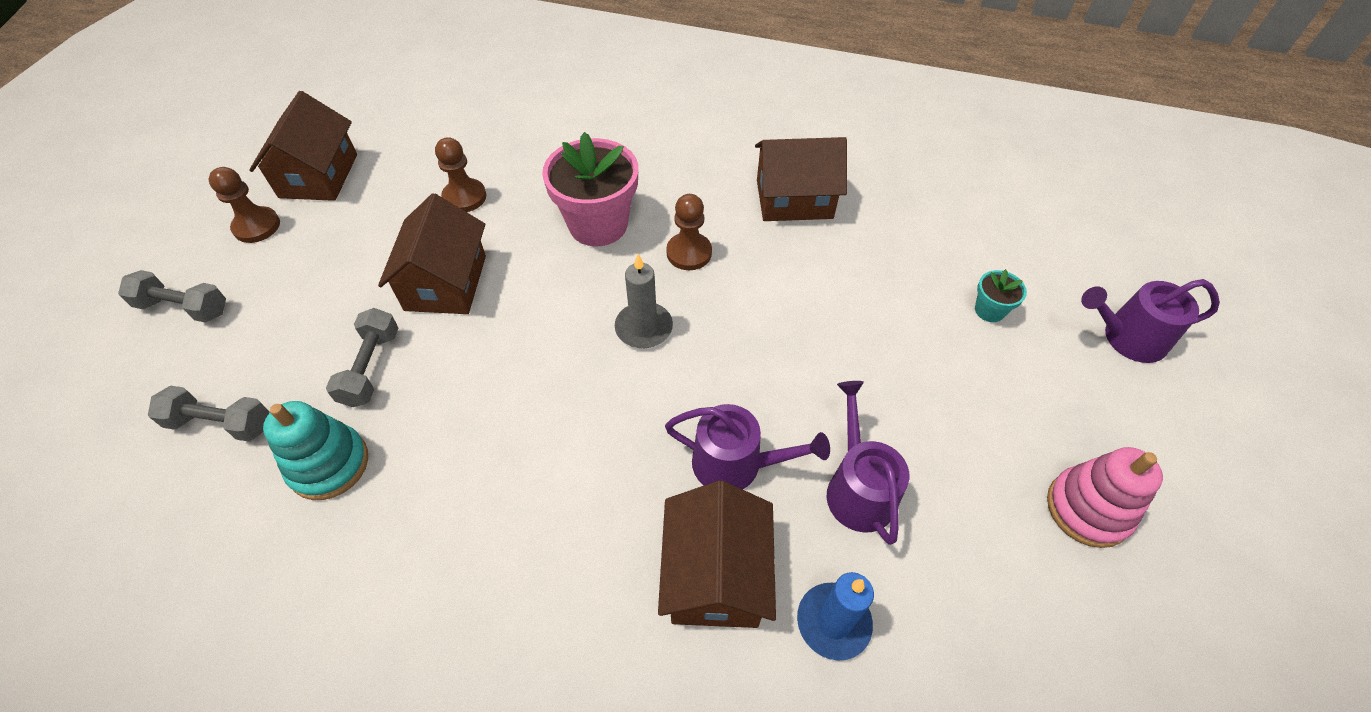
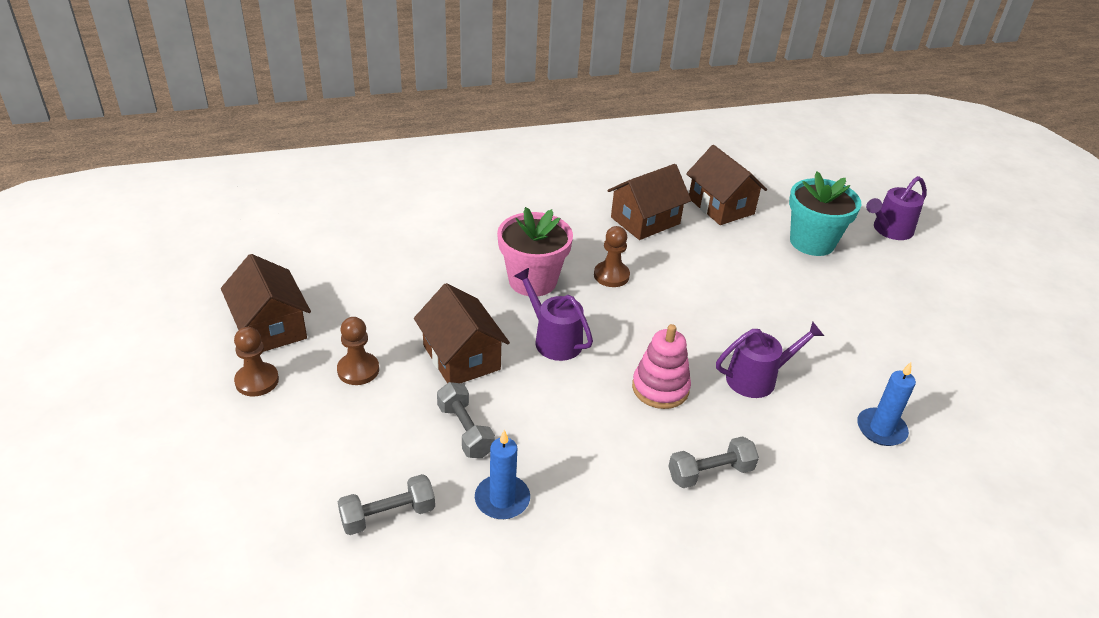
camera: 35 degrees left, 15 degrees down
grey dumbbell [118,270,226,323] -> grey dumbbell moved to [668,436,759,488]
turquoise stacking toy [263,401,368,500] -> blue candle [475,430,530,519]
brown pawn [435,137,486,212] -> brown pawn moved to [337,317,379,385]
grey candle [615,254,673,348] -> none
brown house [658,481,776,628] -> brown house moved to [686,145,767,225]
purple watering can [827,381,909,545] -> purple watering can moved to [514,268,593,361]
turquoise flower pot [975,269,1027,322] -> turquoise flower pot [789,171,861,256], size x2.18
pink stacking toy [1047,447,1163,548] -> pink stacking toy moved to [632,324,691,409]

